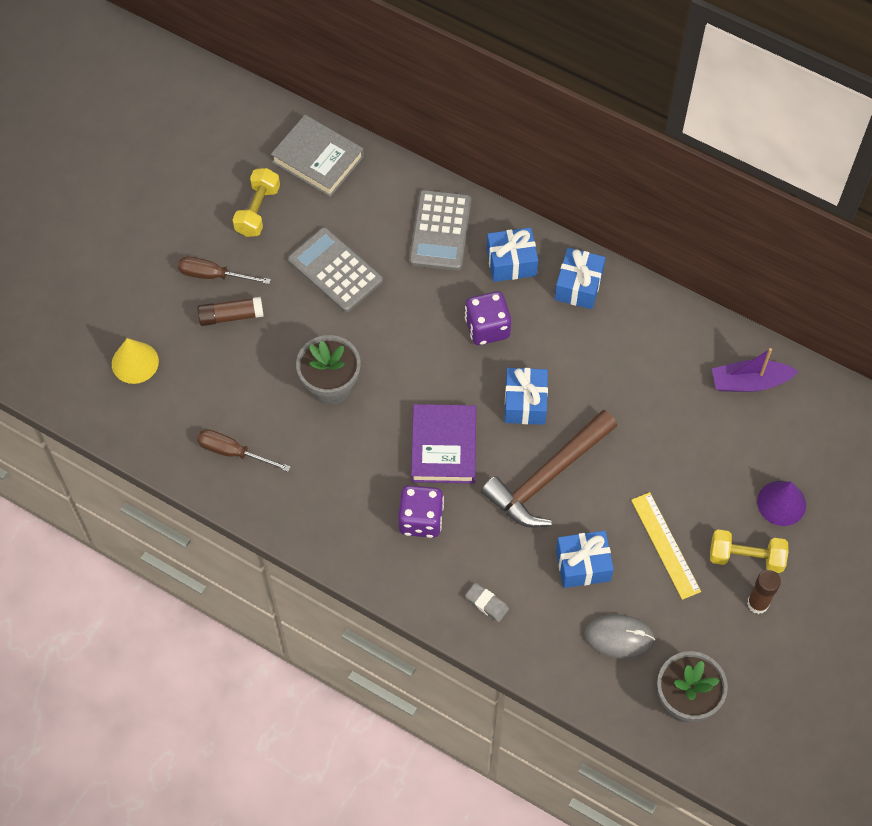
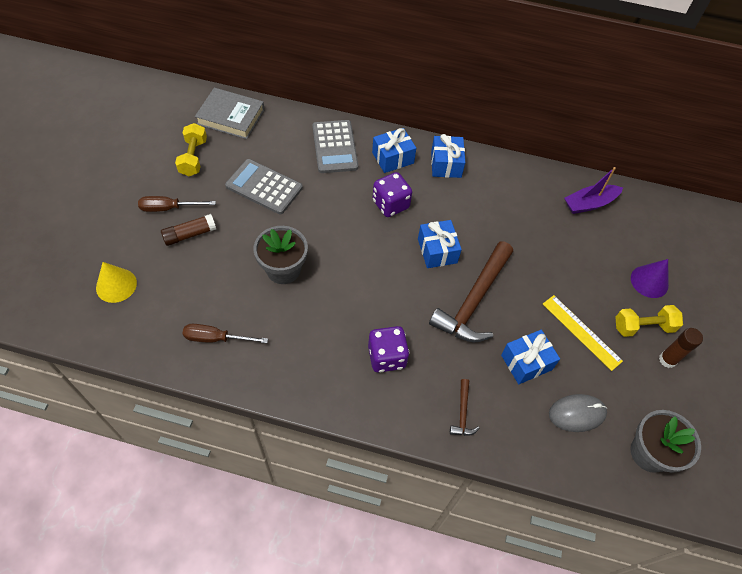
camera: 20 degrees left, 5 degrees down
purple book [411,404,476,484] -> none
grey eraser [465,583,509,622] -> brown hammer [450,379,479,436]

